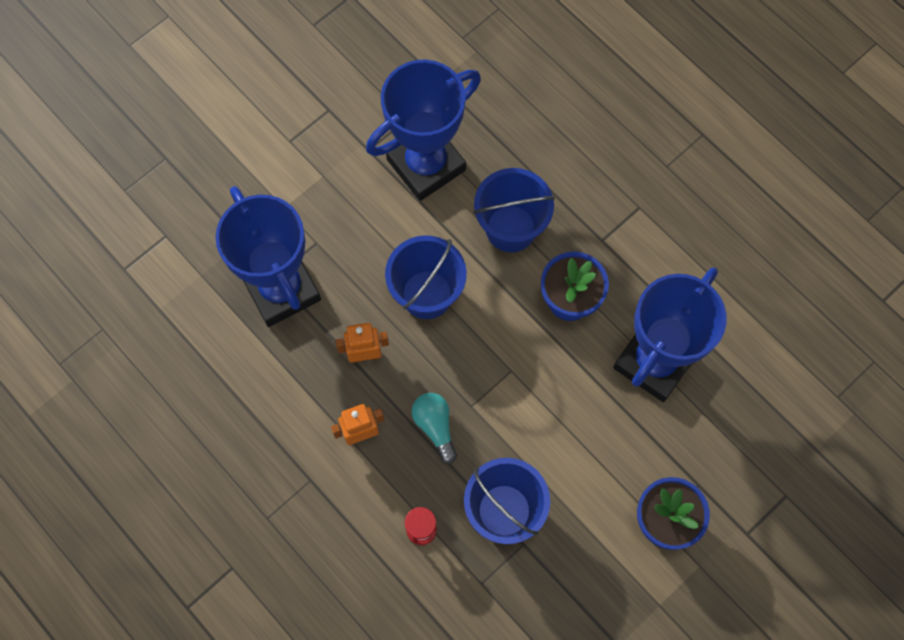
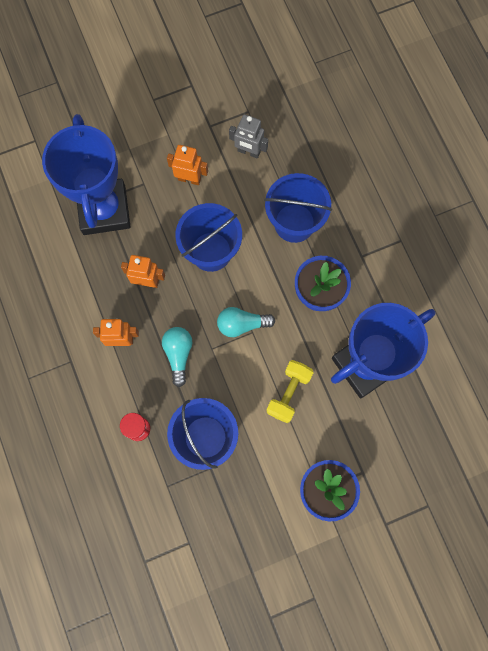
camera: 20 degrees right, 5 degrees up
blue trophy [366,60,481,201] -> grey robot [229,114,268,158]
none -> orange robot [167,145,208,185]
none -> turquoise light bulb [217,307,275,337]
none -> yellow dumbbell [266,360,314,423]

